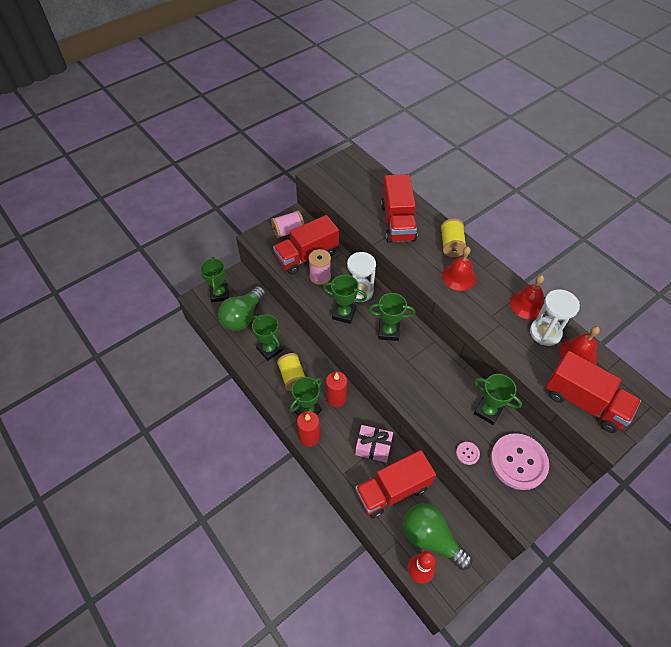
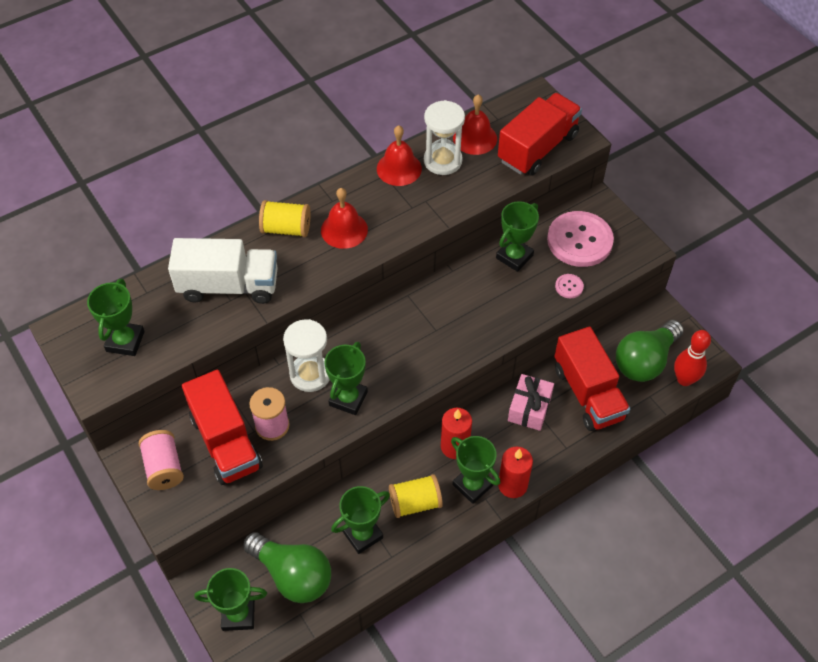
camera: 85 degrees left, 0 degrees up
green trophy [368,293,415,341] -> green trophy moved to [87,279,145,356]
red truck [381,174,417,243] -> white truck [168,238,278,304]

